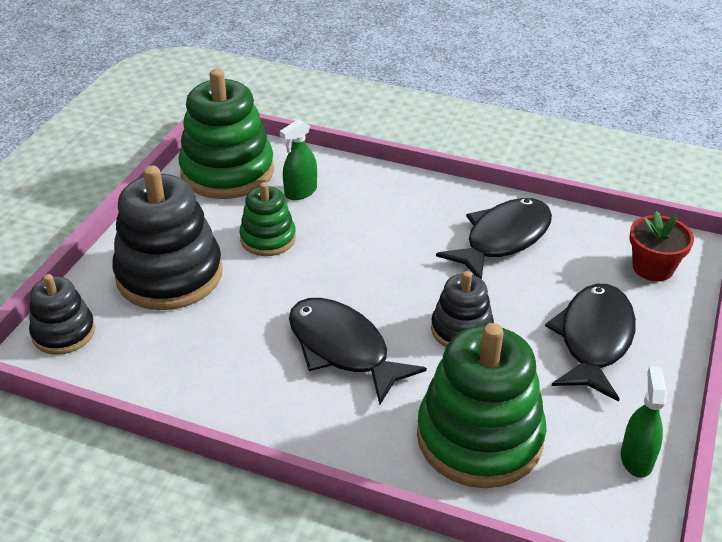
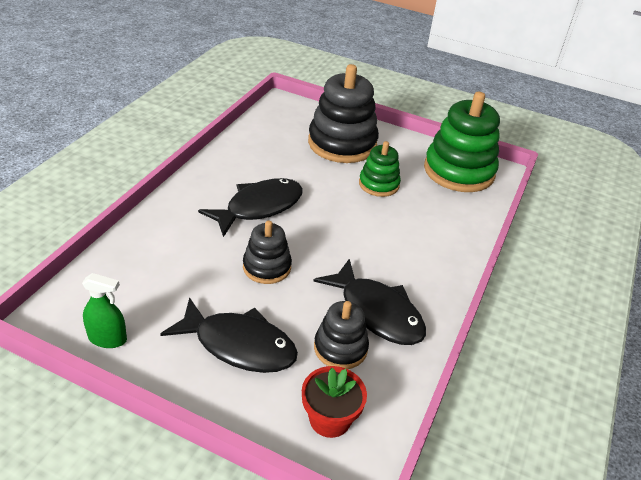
camera: 90 degrees right, 0 degrees up
black stacking toy [29,274,95,355] -> black stacking toy moved to [314,301,369,369]
green spray bottle [280,119,317,200] -> none
green stacking toy [417,323,547,488] -> none

